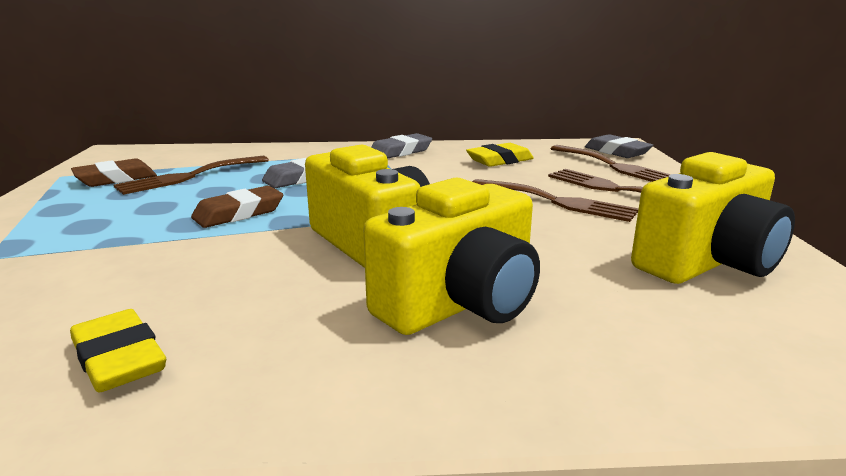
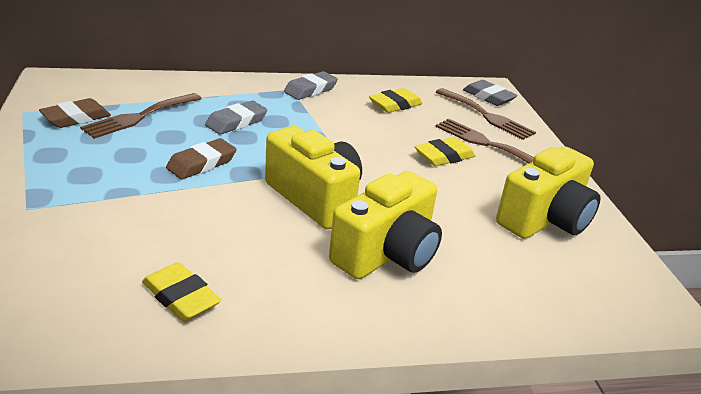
camera: 10 degrees left, 10 degrees up
brown fork [472,179,639,222] -> yellow eraser [415,137,476,166]

